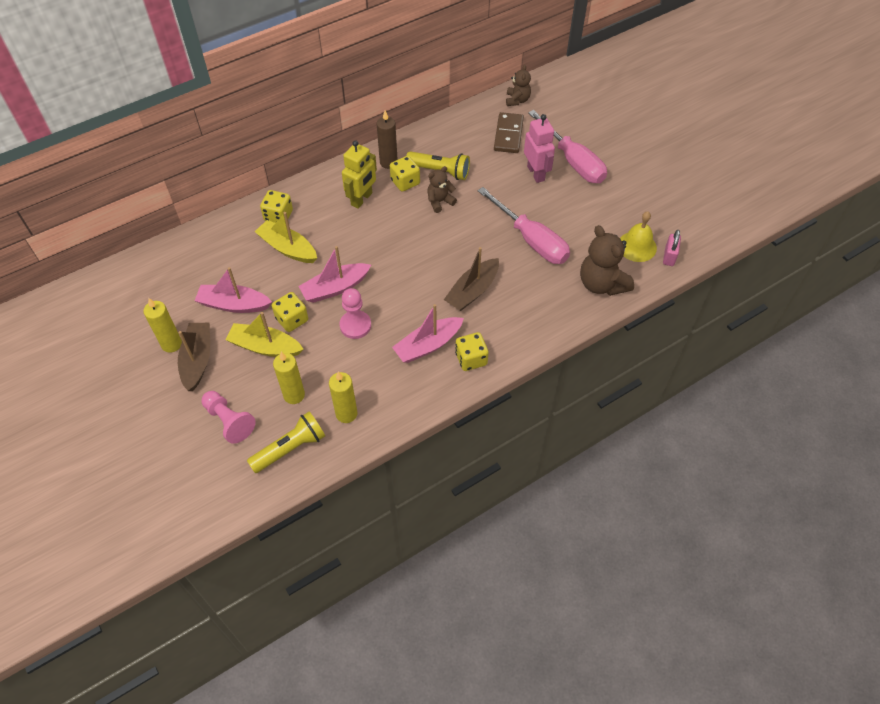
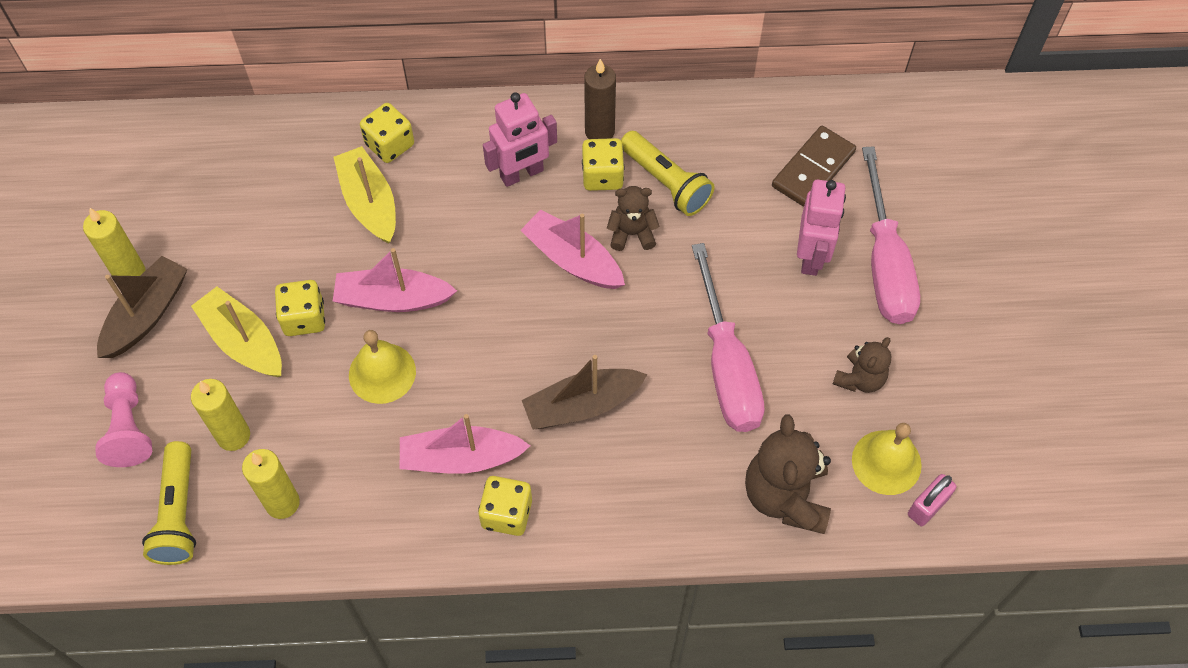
camera: 30 degrees right, 5 degrees up
pink boat [195,267,272,313] -> pink boat moved to [520,210,625,289]
yellow flashlight [247,412,325,473] -> yellow flashlight turned 90 degrees clockwise [142,441,196,565]
pink pawn [340,288,371,339] -> yellow bell [349,330,416,404]
yellow robot [342,140,377,208] -> pink robot [483,92,557,187]
brown teddy bear [506,65,531,106] -> brown teddy bear moved to [833,337,891,393]

